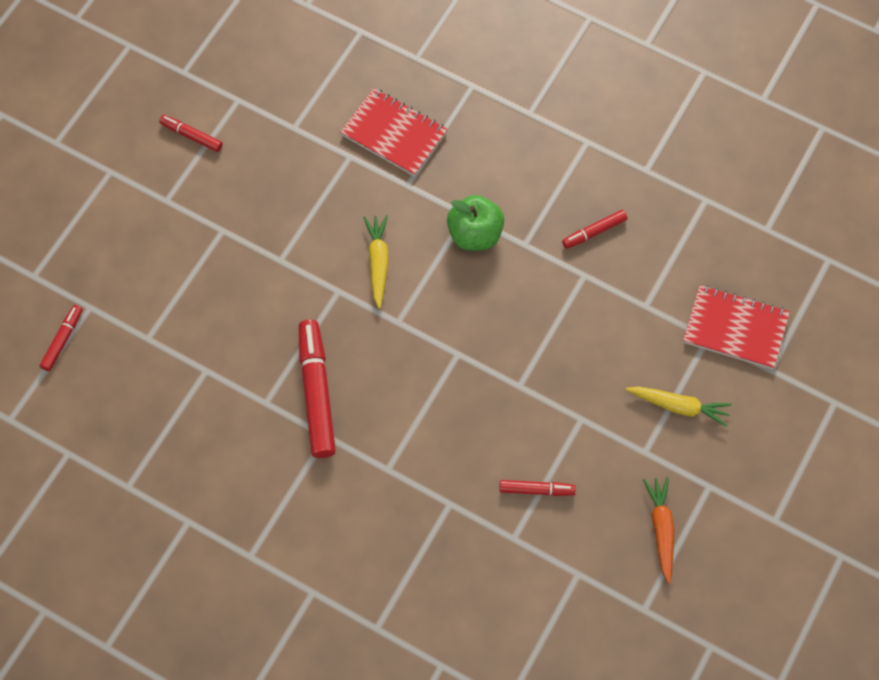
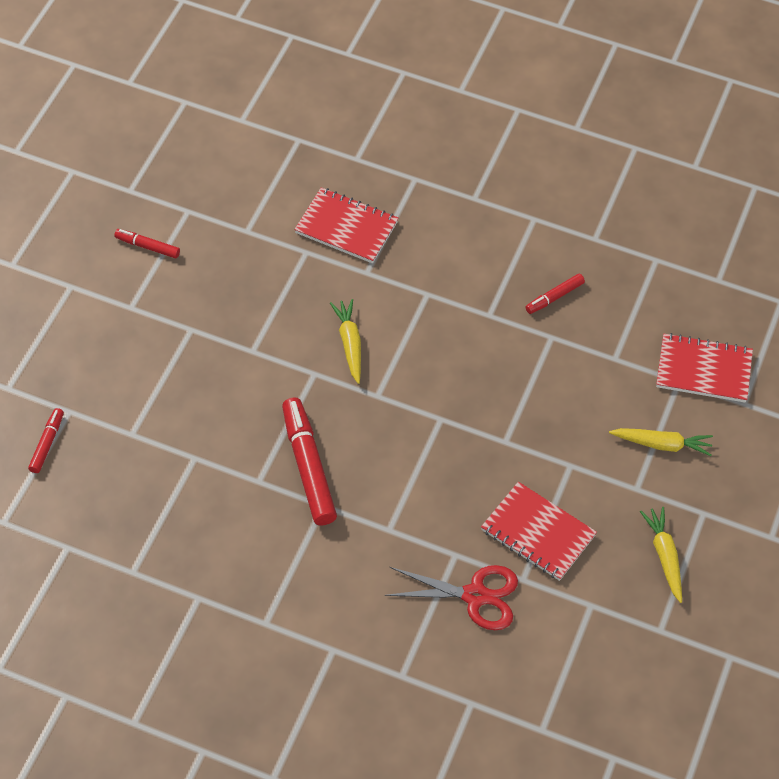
camera: 10 degrees left, 10 degrees down
green apple [447,195,504,251] -> none
red marker [499,480,576,496] -> red notebook [481,482,597,581]
orange carrot [643,477,674,584] -> yellow carrot [640,507,682,603]
none -> red scissors [385,565,518,630]

